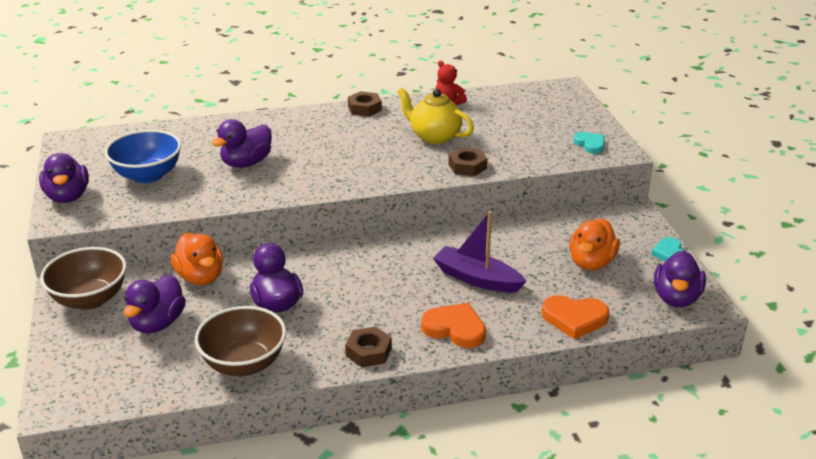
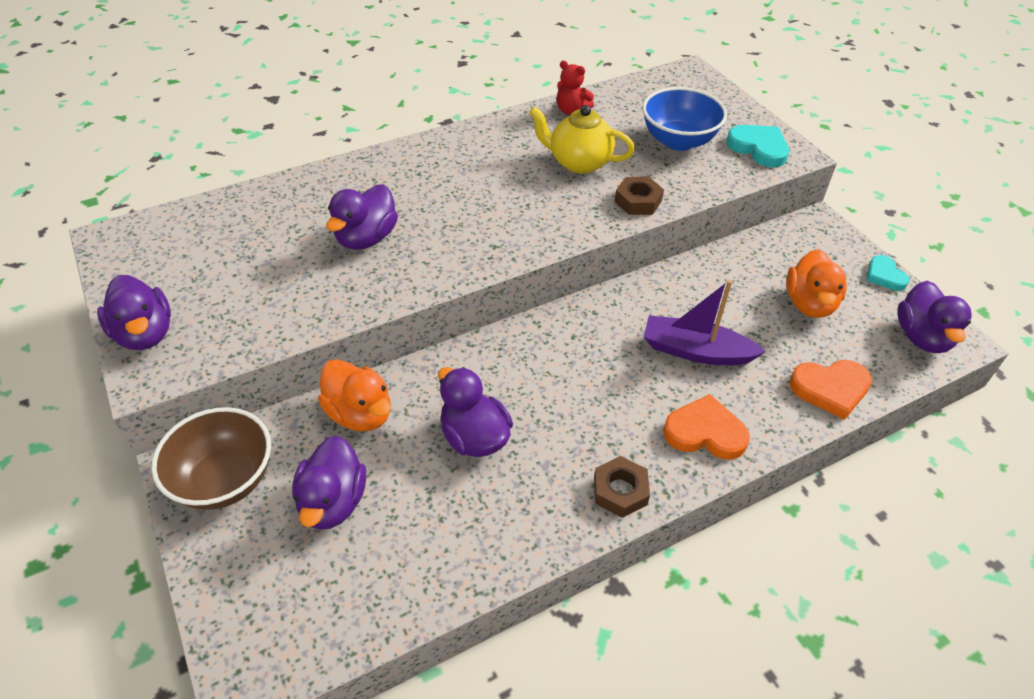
camera: 15 degrees left, 15 degrees up
blue bowl [105,130,181,183] -> blue bowl moved to [643,87,727,151]
brown bowl [195,306,286,376] -> none
brown nut [348,91,382,117] -> none
turquoise heart [574,132,605,154] -> turquoise heart [726,125,789,167], size x1.53

